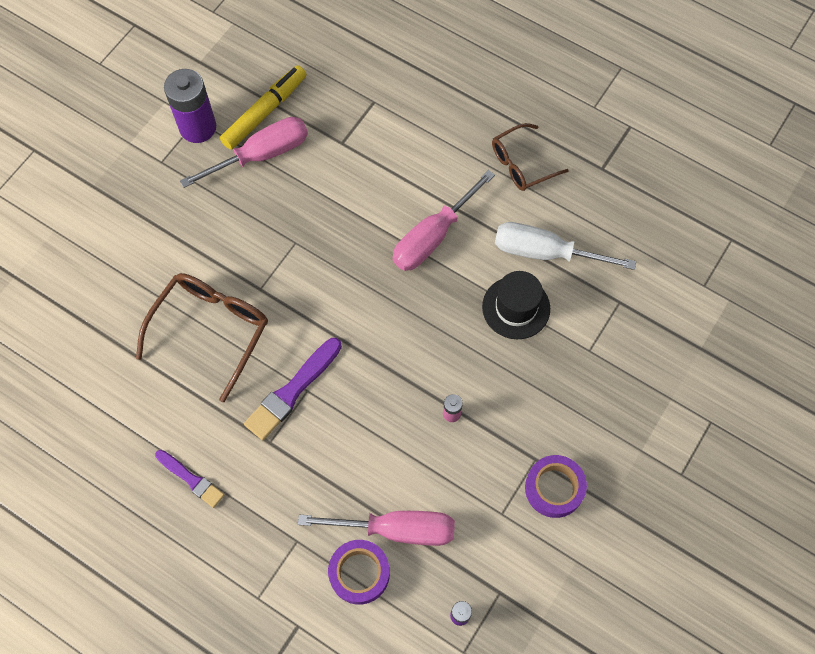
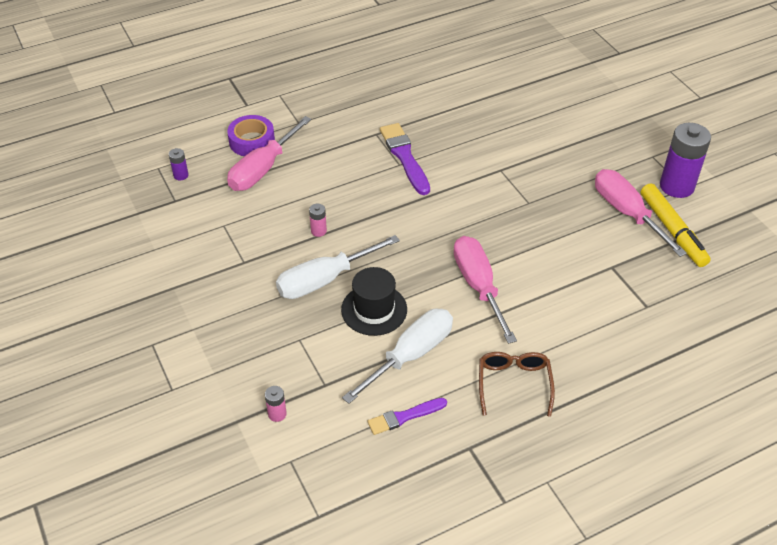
camera: 120 degrees right, 20 degrees down
brown glasses [136,273,268,402] -> none
purple brush [155,450,224,508] -> purple brush moved to [368,398,447,435]
pink screwdriver [180,117,308,188] -> pink screwdriver turned 150 degrees clockwise [595,169,687,257]
purple tape [525,455,587,518] -> none
none -> pink battery [265,386,287,422]
none -> white screwdriver [276,235,400,299]

